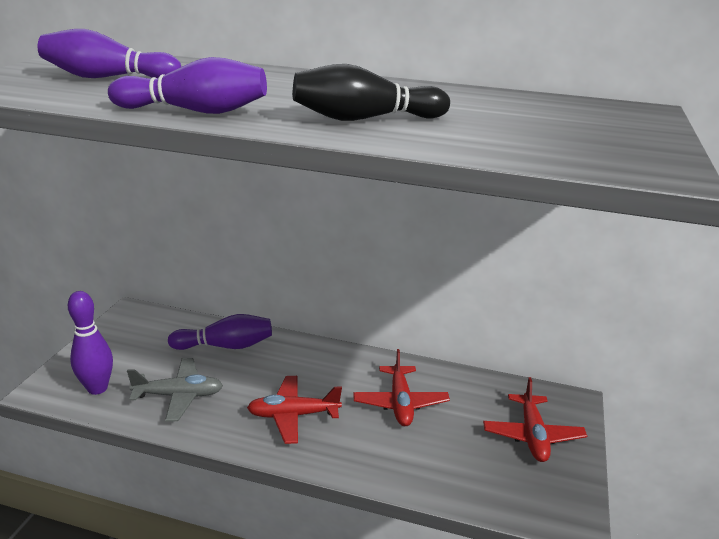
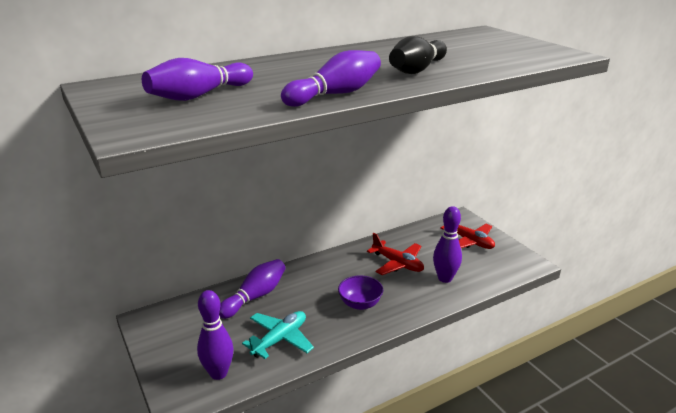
camera: 45 degrees left, 0 degrees up
grey plane [127,358,223,422] -> turquoise plane [242,311,314,359]
red plane [247,376,342,444] -> purple bowl [338,275,383,310]
none -> purple bowling pin [433,206,462,283]

